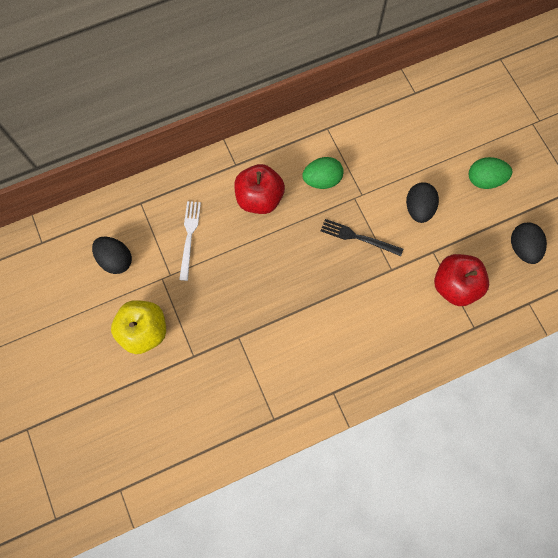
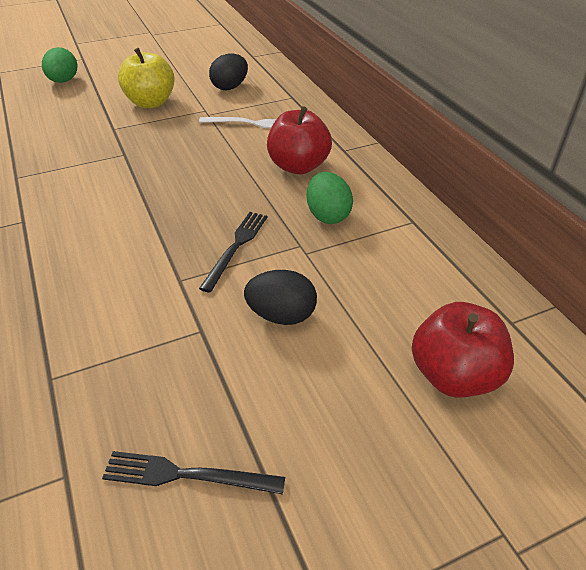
camera: 90 degrees right, 30 degrees down
red apple [434,254,489,306] -> red apple moved to [412,302,514,398]
green egg [469,157,512,189] -> green egg moved to [42,47,77,83]
black egg [511,223,547,264] -> black fork [102,451,285,495]

